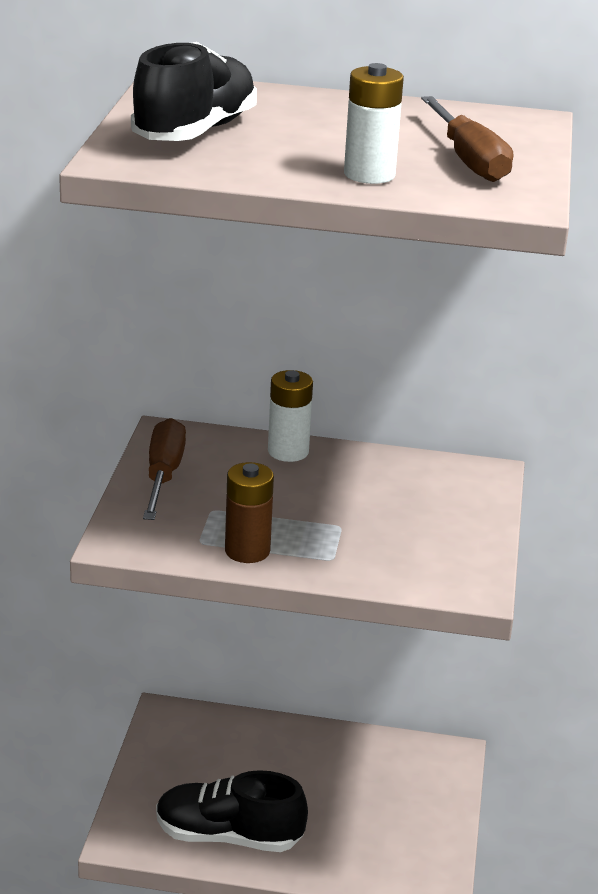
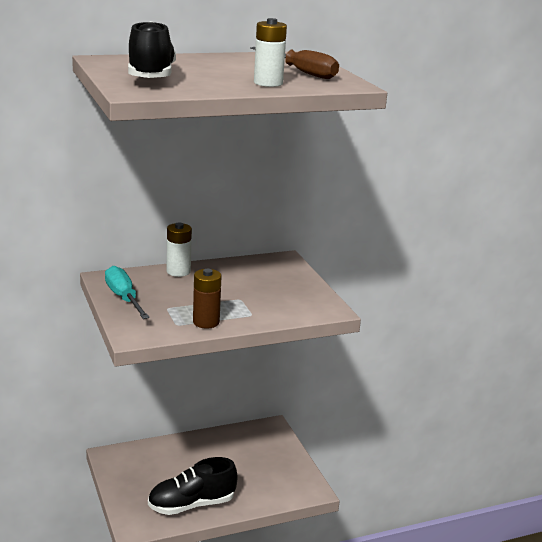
camera: 30 degrees left, 5 degrees down
brown screwdriver [143,418,186,520] -> turquoise screwdriver [105,266,150,319]

